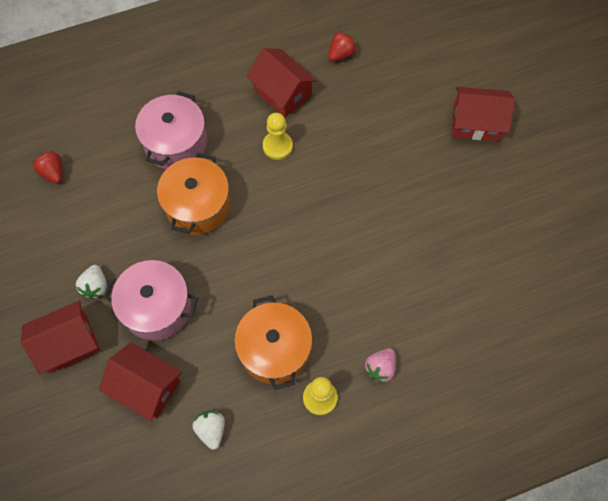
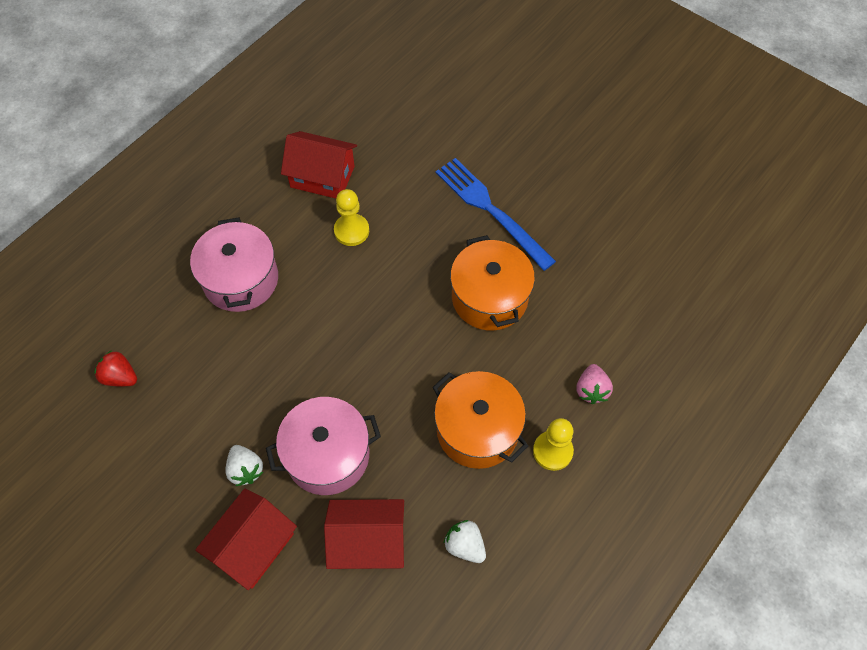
camera: 30 degrees left, 5 degrees down
orange pot [157,153,230,235] -> orange pot moved to [450,235,535,330]
red strawberry [328,31,357,61] -> none
red house [453,87,515,141] -> none
none -> blue fork [436,158,556,271]

